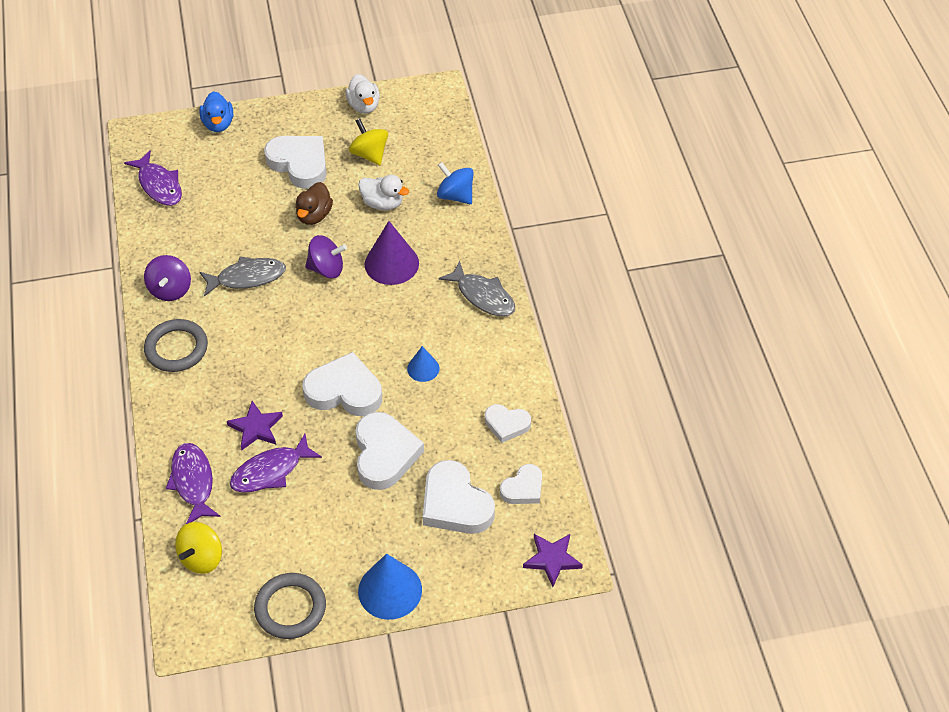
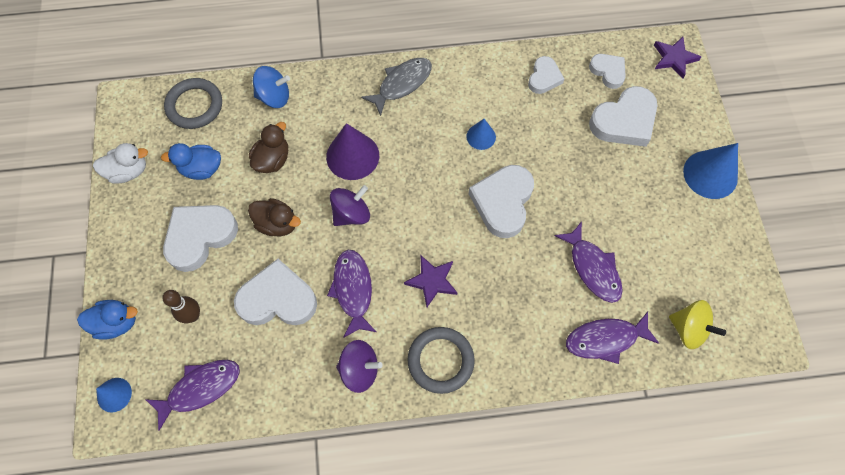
camera: 85 degrees left, 15 degrees up
grey fish [200,256,286,297] -> purple fish [327,250,376,338]
purple star [227,401,283,450] -> purple star moved to [404,256,458,307]
grey ring [254,573,326,639] -> grey ring moved to [164,78,222,129]
purple spinning top [305,235,347,278] -> purple spinning top turned 45 degrees clockwise [330,185,370,226]
yellow spinning top [349,119,388,165] -> blue duck [161,143,221,180]
white heart [355,412,424,490] -> white heart moved to [234,259,317,325]
white duck [358,175,409,210] -> brown duck [249,122,288,173]
blue spinning top [437,162,474,204] -> blue spinning top turned 135 degrees counterclockwise [253,66,290,108]
none -> blue cone [96,378,132,412]
none -> brown bowling pin [162,290,200,323]

